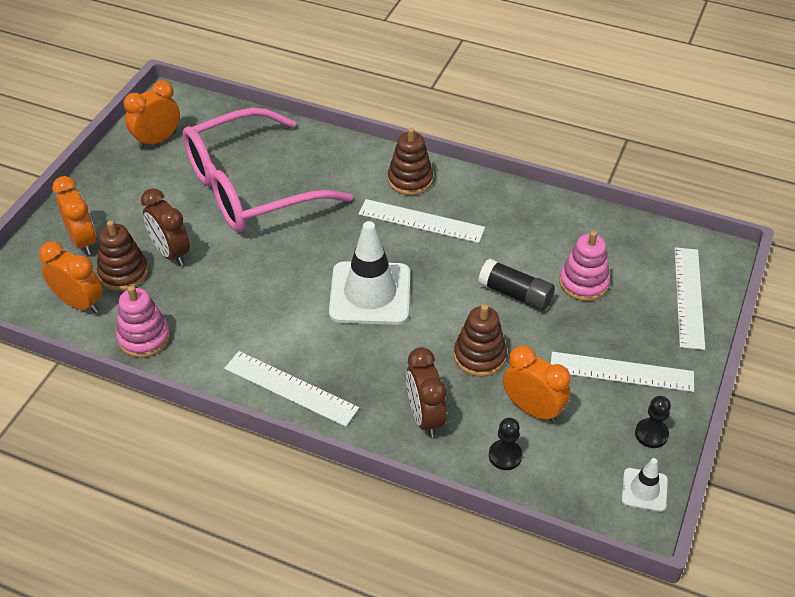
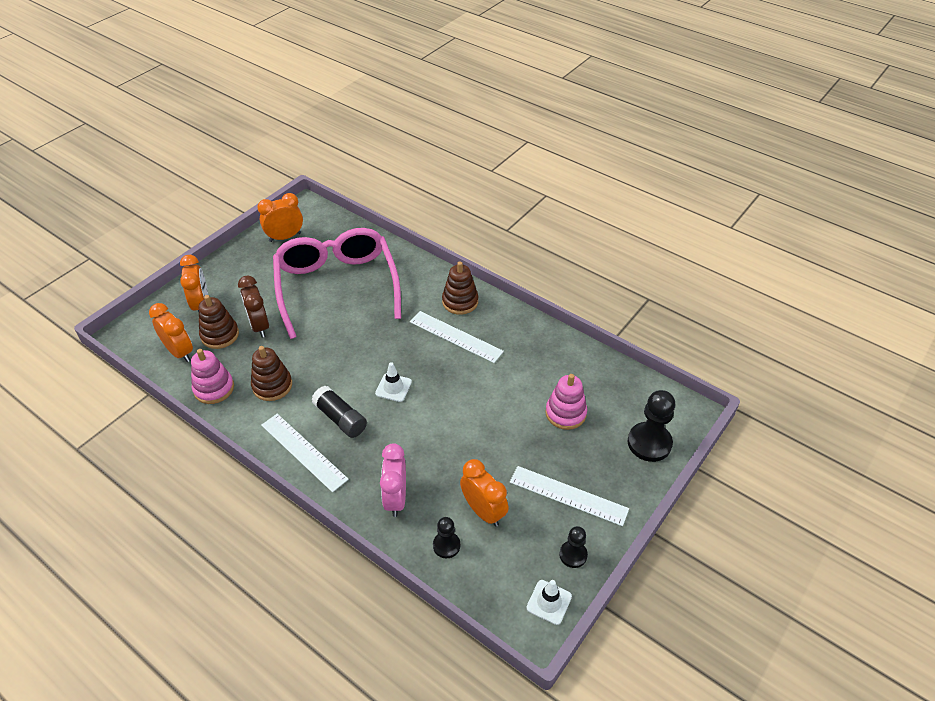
camera: 15 degrees right, 0 degrees up
pink glasses [183,108,353,232] -> pink glasses turned 90 degrees clockwise [273,228,401,339]
white traffic cone [329,221,410,325] -> white traffic cone [375,362,412,402], size x0.48
brown clock [406,347,446,438] -> pink clock [380,443,406,517]
brown stacking toy [454,304,507,377] -> brown stacking toy moved to [251,346,292,401]
black glue stick [478,258,555,311] -> black glue stick moved to [311,386,367,438]
white ruler [674,247,705,350] -> black pawn [628,390,676,462]

